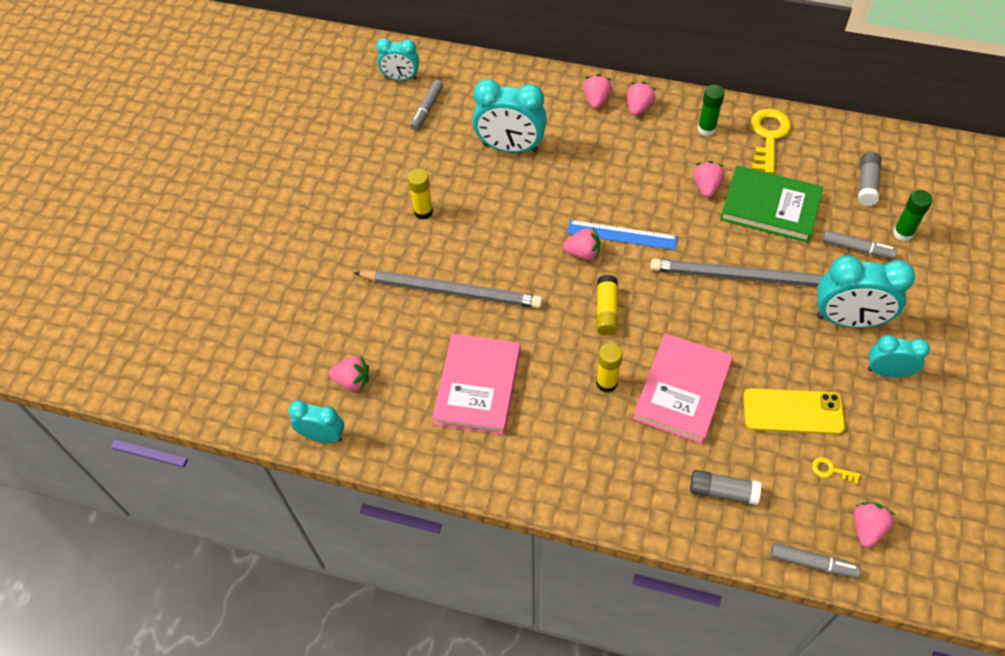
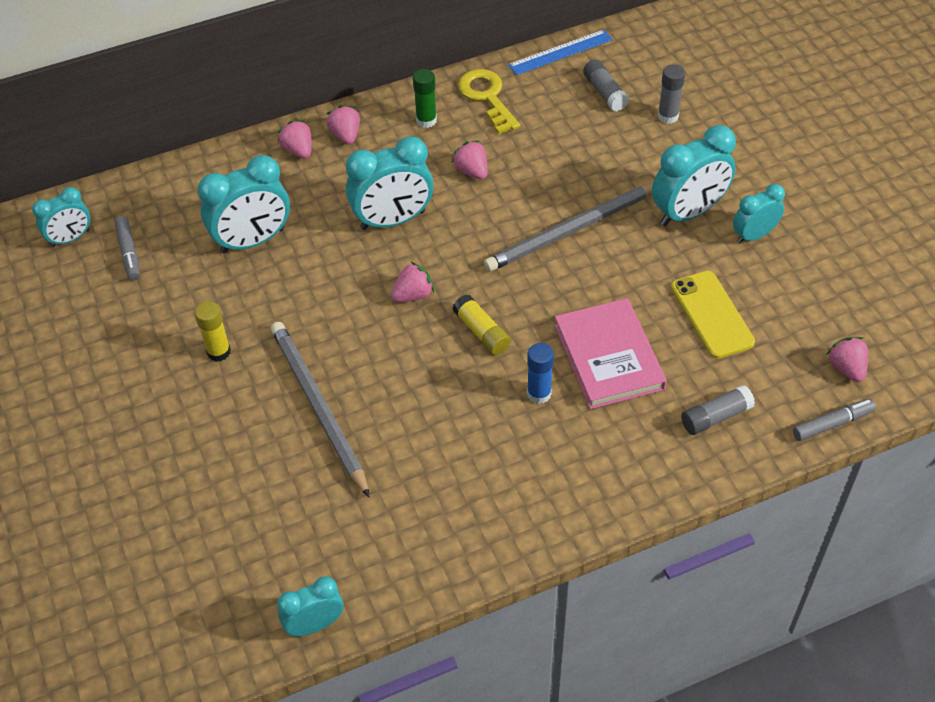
camera: 40 degrees left, 5 degrees down
pink strawberry [329,356,369,392] -> none
grey pencil [354,270,543,308] -> grey pencil turned 90 degrees counterclockwise [271,322,370,498]
pink book [432,334,521,435] -> none
blue ruler [567,220,678,250] -> blue ruler moved to [508,29,613,75]
yellow glue stick [596,343,623,392] -> blue glue stick [527,343,554,404]
green book [720,166,823,243] -> none
yellow phone [743,388,845,435] -> yellow phone turned 75 degrees counterclockwise [671,271,755,359]
yellow key [812,457,860,484] -> none
grey marker [822,230,897,259] -> none
green glue stick [893,190,932,241] -> grey glue stick [658,64,685,124]
none -> turquoise clock [346,136,434,230]

